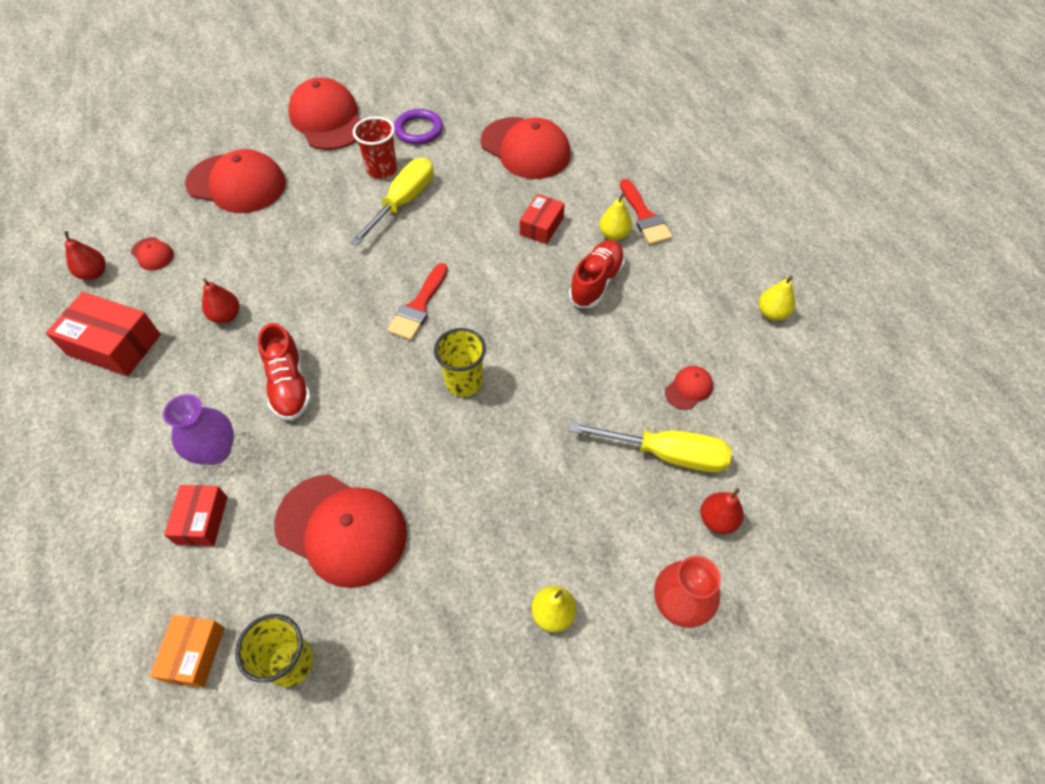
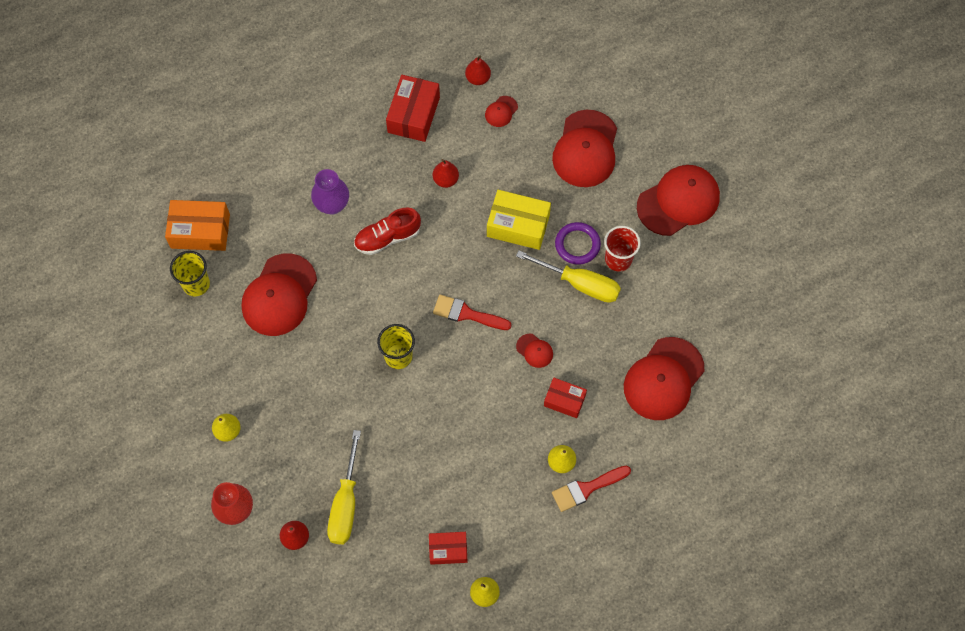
camera: 85 degrees right, 10 degrees up
orange box [150,615,225,688] -> orange box [165,200,230,251], size x1.62
red box [164,485,228,546] -> red box moved to [429,532,468,565]
purple ring [394,109,443,145] -> purple ring moved to [555,222,601,264]
red shoe [569,240,625,308] -> none
red cap [665,366,713,410] -> red cap moved to [516,334,553,368]
none -> yellow box [487,190,551,250]

